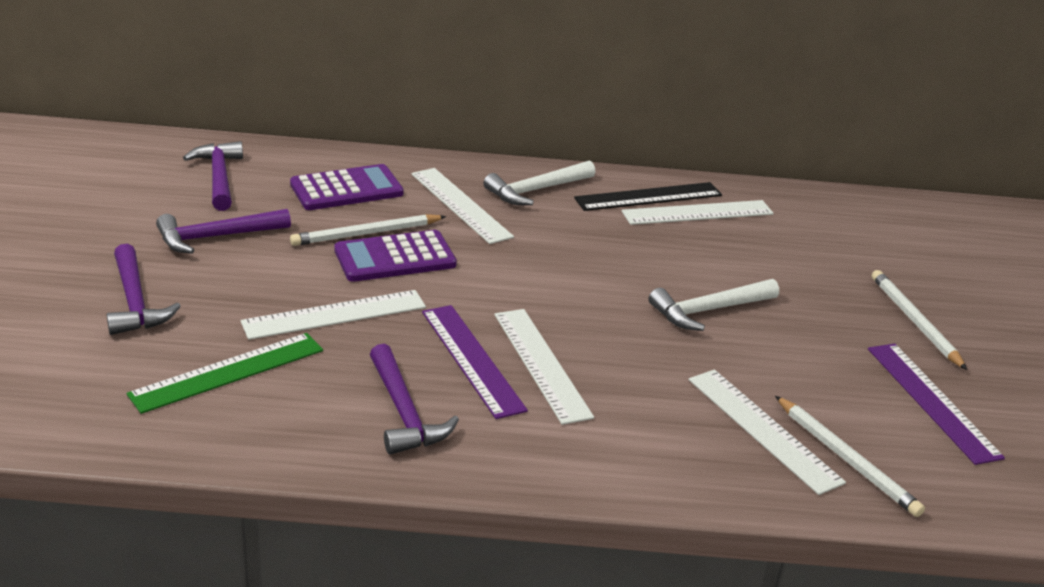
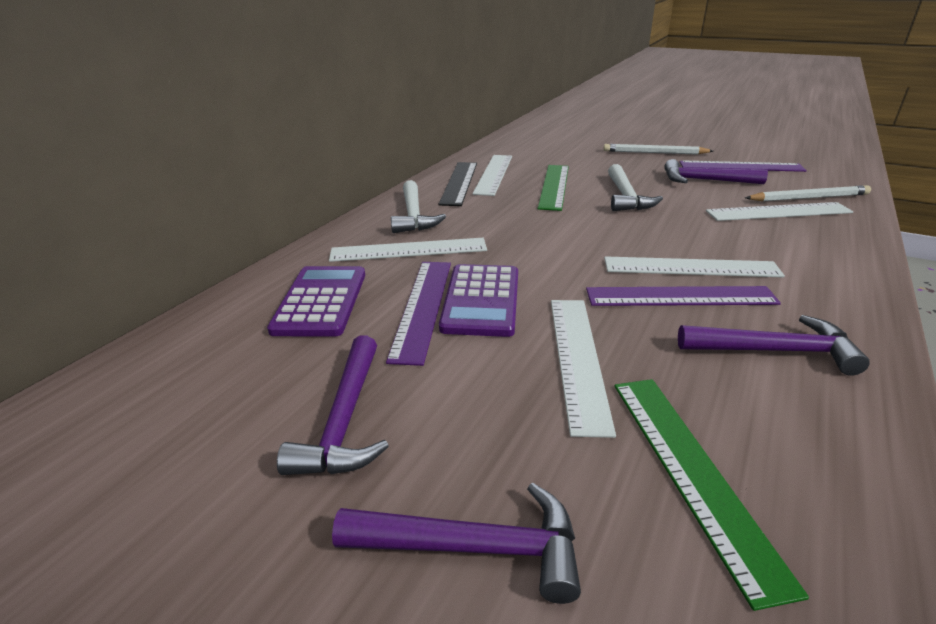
camera: 60 degrees left, 0 degrees up
purple hammer [183,141,243,211] -> purple hammer moved to [664,159,768,184]
white pencil [290,214,446,246] -> purple ruler [386,262,451,366]
none -> green ruler [538,165,569,211]

